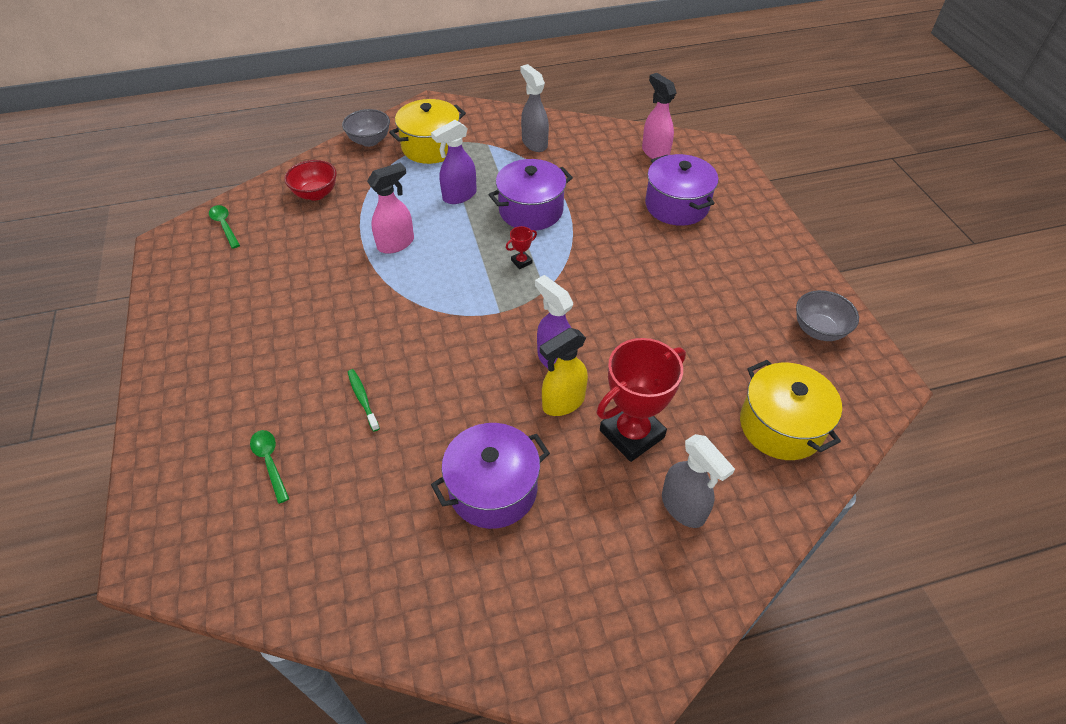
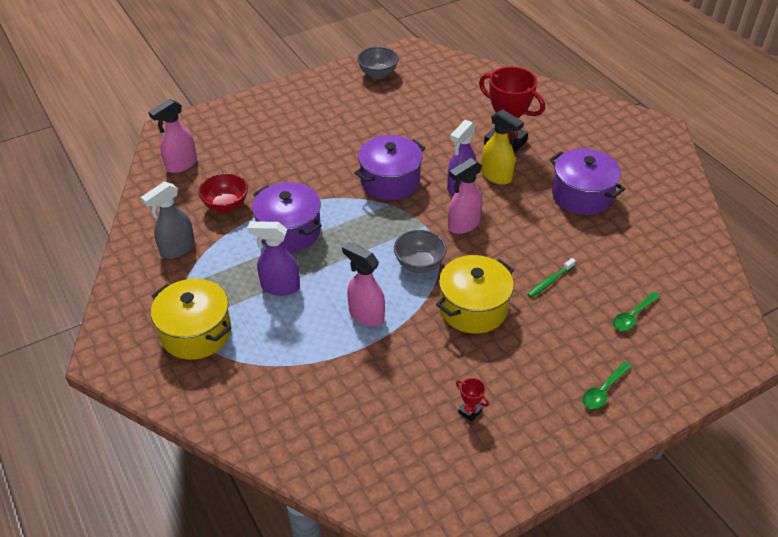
camera: 105 degrees left, 5 degrees down
green spoon [209,205,240,249] -> green spoon moved to [582,362,632,409]
red bowl [284,160,337,201] -> red bowl moved to [198,173,248,212]
grey bowl [342,109,390,147] -> grey bowl moved to [394,230,447,273]
purple spray bottle [431,120,477,204] -> purple spray bottle turned 150 degrees clockwise [247,221,300,296]
red trophy [506,226,537,269] -> red trophy moved to [456,378,489,422]
purple pot [645,154,718,226] -> purple pot moved to [354,135,425,200]
grey spray bottle [662,434,735,528] -> none
yellow pot [740,360,842,460] -> yellow pot moved to [436,255,514,334]
none -> pink spray bottle [448,158,482,234]

